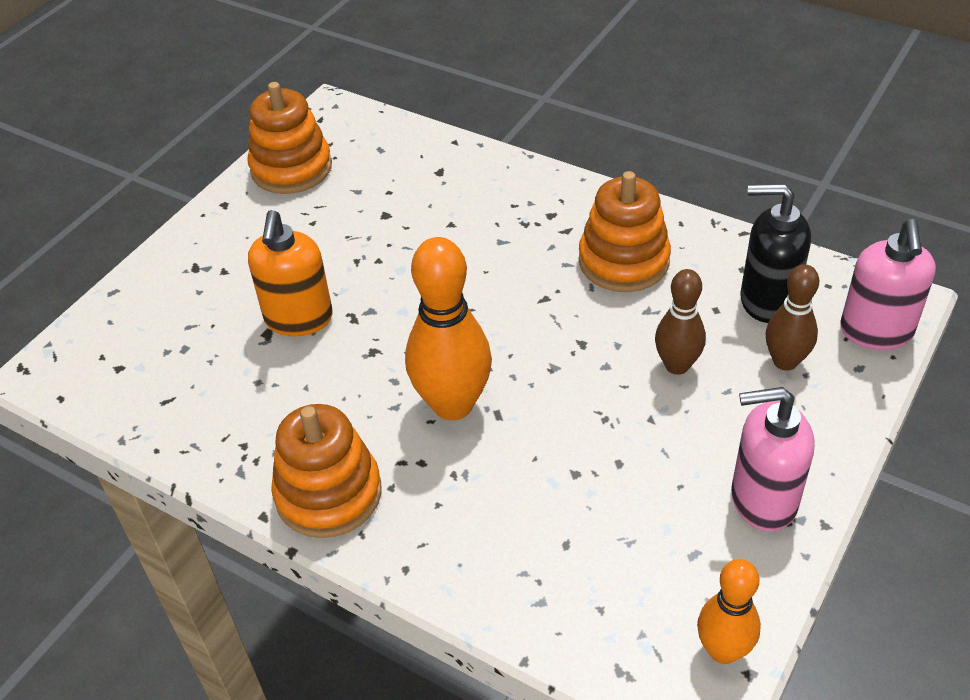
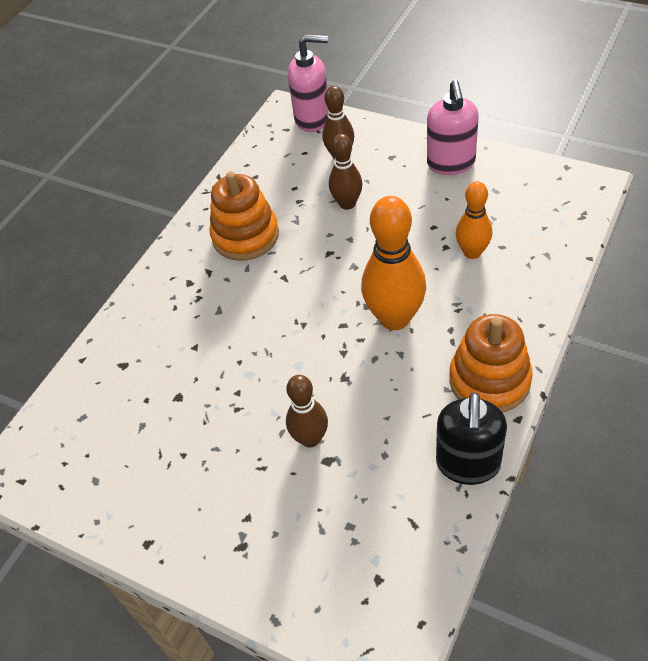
camera: 90 degrees left, 5 degrees up
orange stacking toy [247,82,332,194] -> none
orange soap dispenser [248,210,333,336] -> brown bowling pin [286,375,328,447]
orange bowling pin [697,559,761,664] -> orange bowling pin moved to [456,181,492,259]
black soap dispenser [740,183,811,323] -> black soap dispenser moved to [436,392,507,485]

